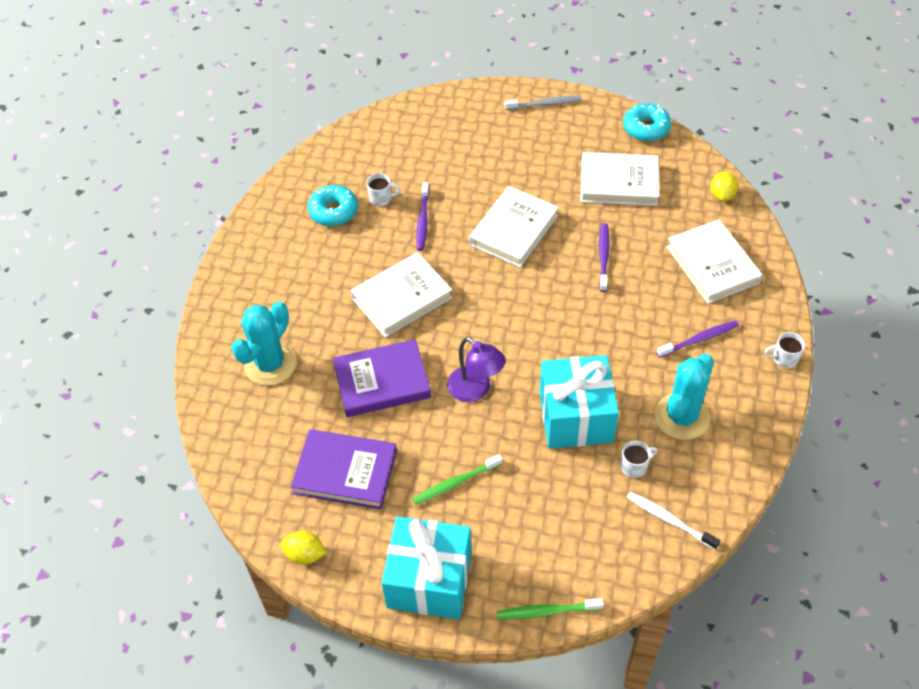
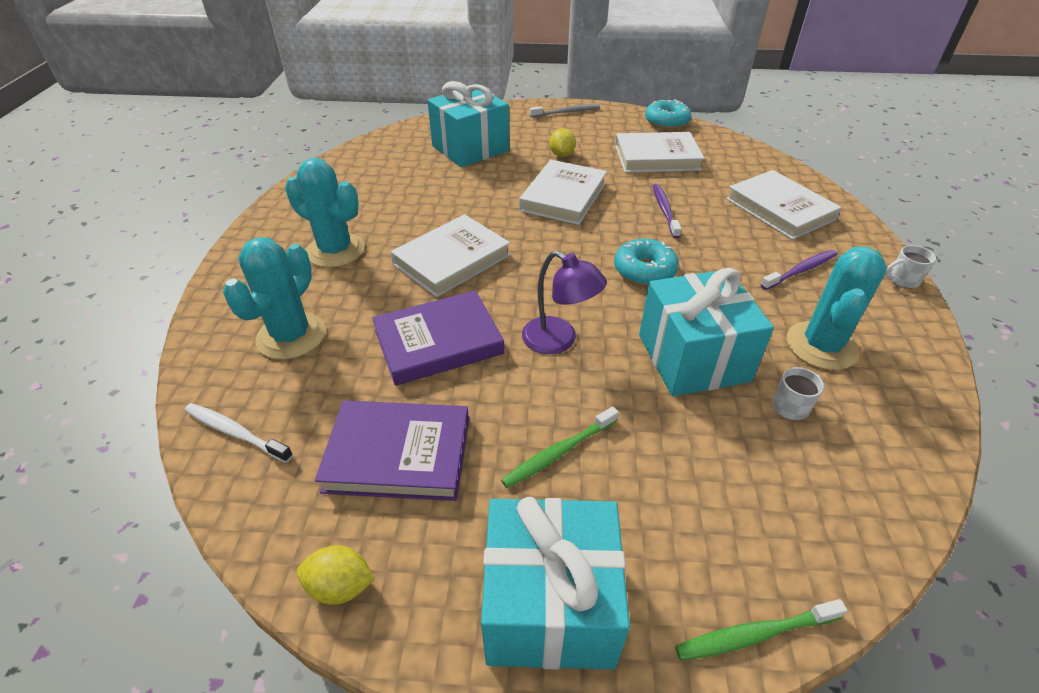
camera: 10 degrees left, 10 degrees down
turquoise donut [308,185,358,226] -> turquoise donut moved to [614,239,679,286]
white mug [367,173,401,206] -> none
purple toothbrush [416,182,429,251] -> none
white toothbrush [627,492,720,550] -> white toothbrush moved to [184,403,293,463]
yellow lemon [711,172,738,201] -> yellow lemon moved to [549,128,576,157]
none -> turquoise cactus [285,158,365,268]
none -> turquoise gift [427,81,509,167]

